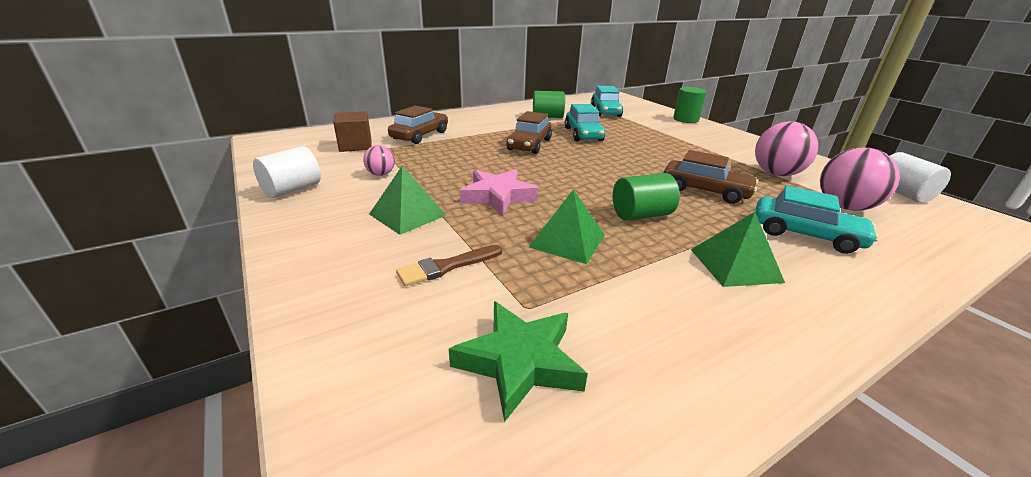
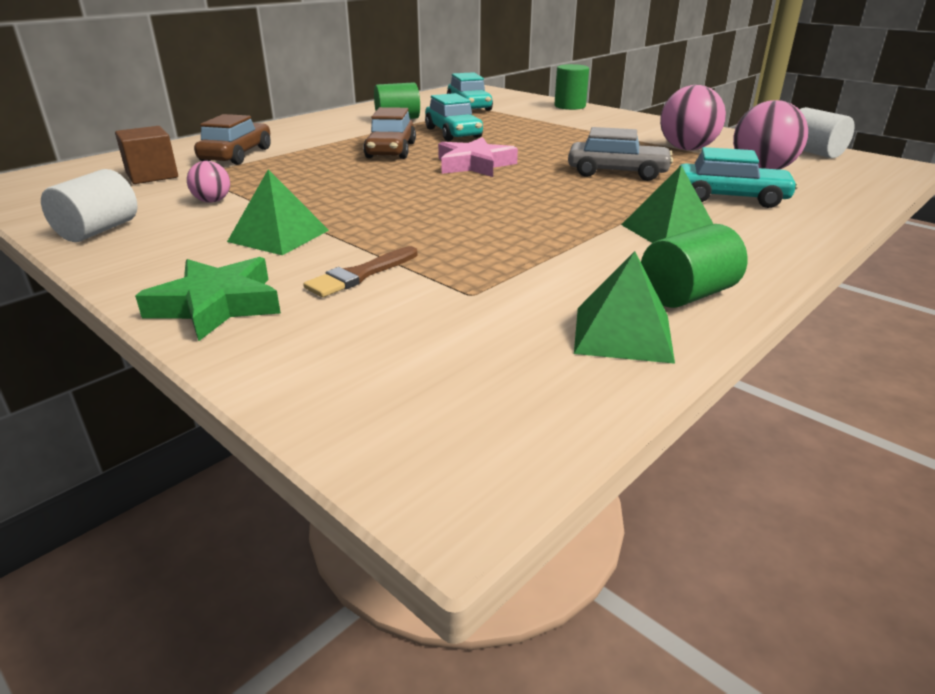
camera: 15 degrees left, 0 degrees up
green star [449,301,588,422] -> green star moved to [135,257,281,341]
pink star [460,169,539,215] -> pink star moved to [438,137,518,177]
green pyramid [529,189,605,264] -> green pyramid moved to [574,251,675,364]
green cylinder [613,173,680,221] -> green cylinder moved to [641,224,748,308]
brown car [663,150,758,204] -> grey car [568,127,673,181]

